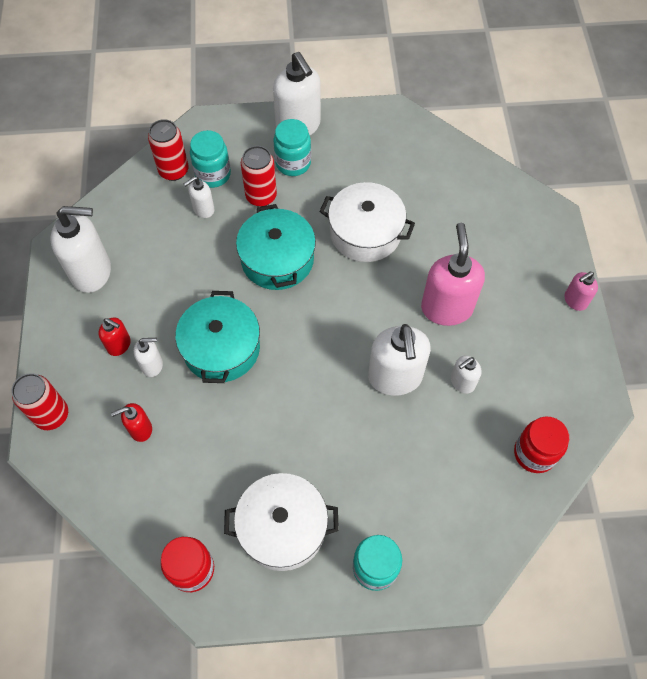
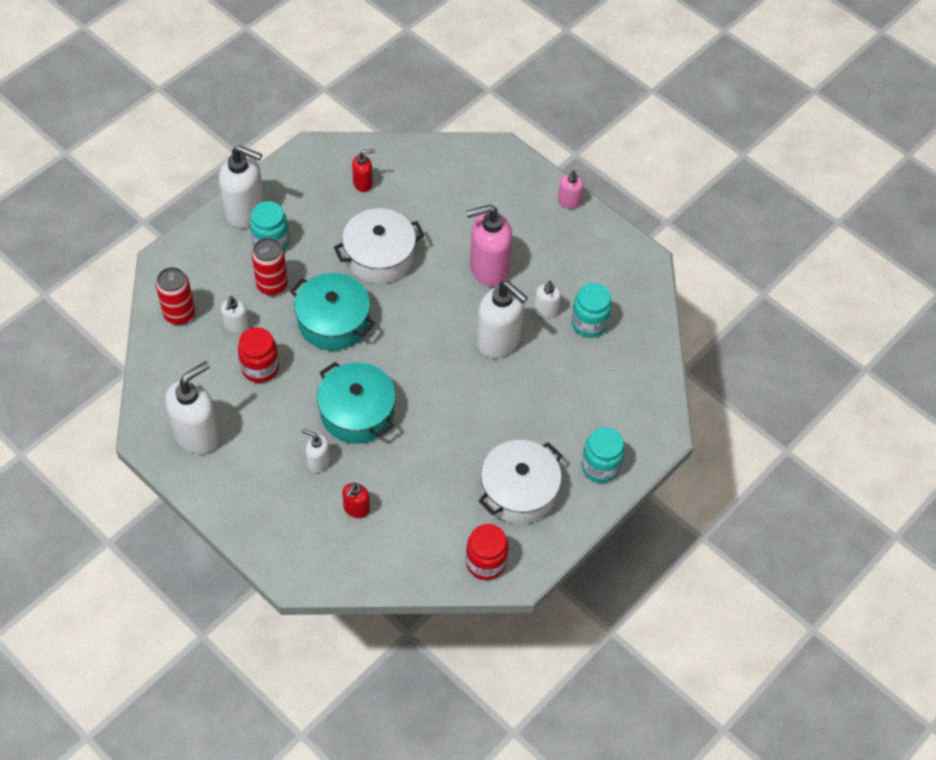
camera: 45 degrees left, 5 degrees down
red can [12,373,68,430] -> none
red soap dispenser [98,318,131,356] -> red soap dispenser moved to [352,149,375,192]
white soap dispenser [134,338,163,377] -> white soap dispenser turned 105 degrees counterclockwise [302,429,330,473]
turquoise jar [190,130,231,188] -> turquoise jar moved to [571,283,612,338]
pink soap dispenser [421,223,485,326] -> pink soap dispenser turned 60 degrees counterclockwise [466,204,512,286]
red jar [514,416,569,473] -> red jar moved to [238,327,279,383]

